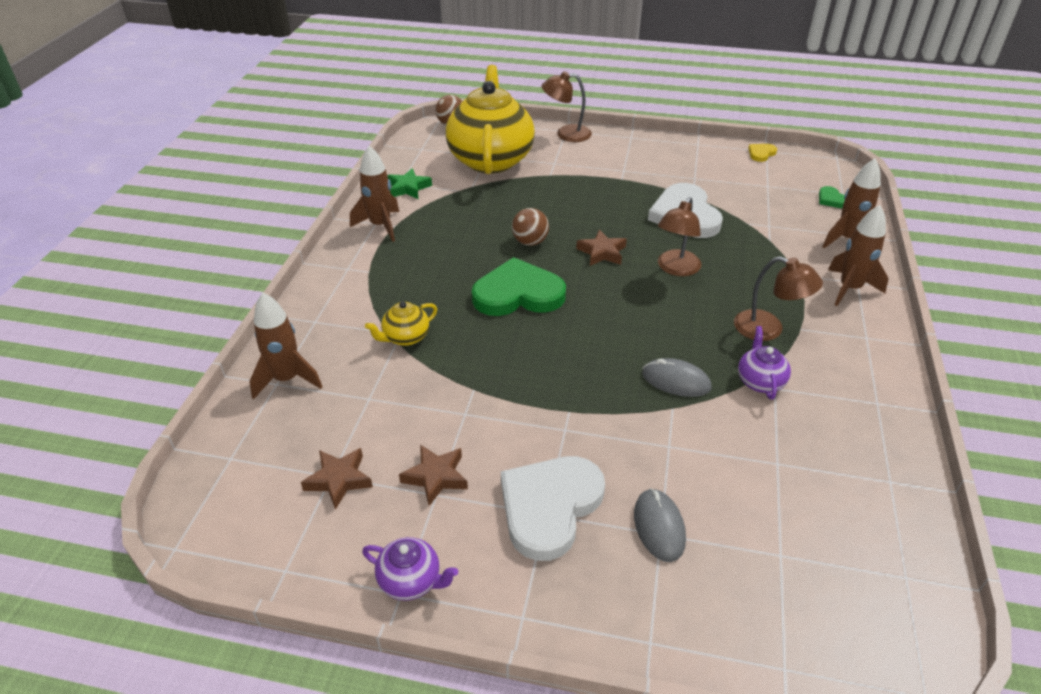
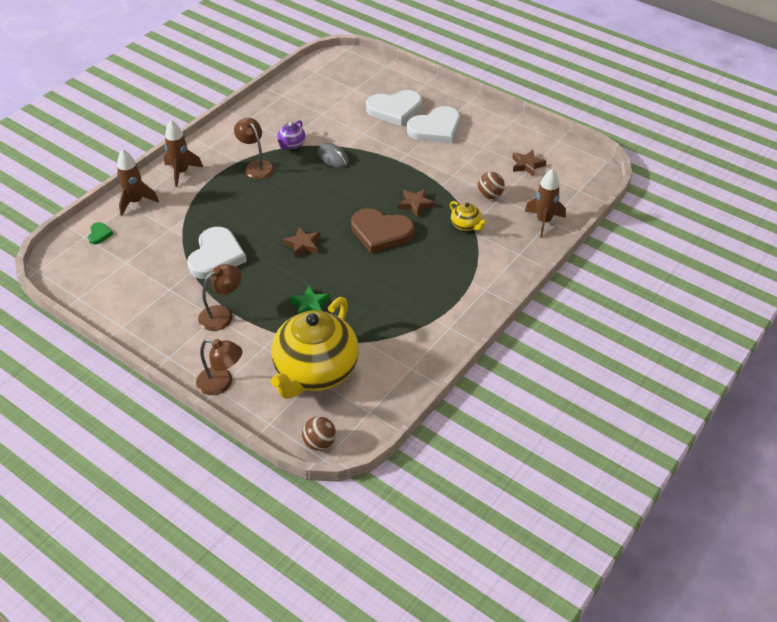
camera: 155 degrees left, 5 degrees up
brown rocket [350,146,399,242] -> none
purple teapot [362,537,458,600] -> none
yellow teapot [365,302,437,346] -> yellow teapot turned 60 degrees clockwise [450,201,487,231]
green star [387,168,432,199] -> green star moved to [290,286,330,314]
brown star [399,445,468,506] -> brown star moved to [398,189,434,217]
green heart [472,257,566,316] -> brown heart [351,208,414,253]
brown ball [512,208,549,246] -> brown ball moved to [478,172,505,199]
grey mouse [634,488,686,562] -> white heart [366,90,422,126]
brown lamp [658,197,701,276] -> brown lamp moved to [198,264,241,331]
yellow heart [748,144,777,162] -> none

